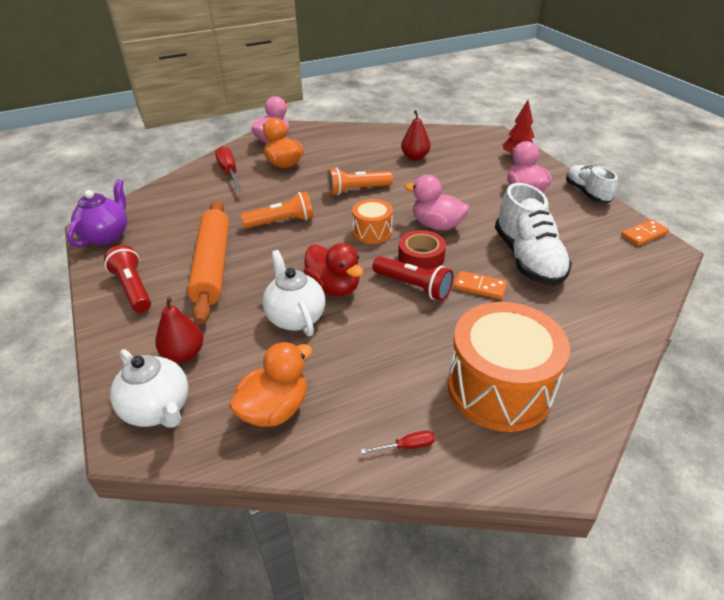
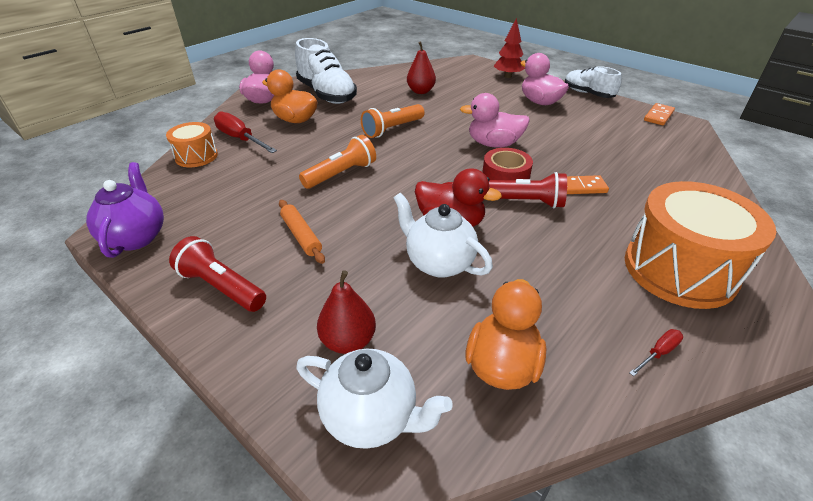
camera: 25 degrees left, 0 degrees up
orange rolling pin [187,200,229,324] -> orange rolling pin [279,200,325,264], size x0.48
orange drum [352,199,393,244] -> orange drum moved to [166,122,218,167]
white shoe [495,183,572,286] -> white shoe moved to [295,38,357,104]

